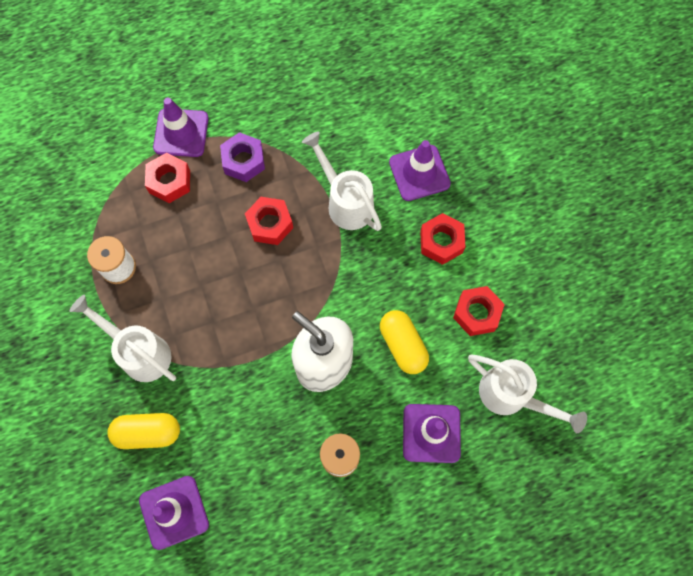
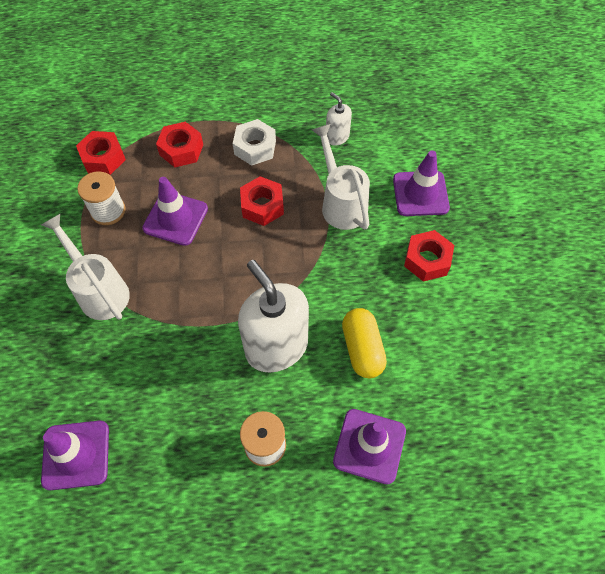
camera: 15 degrees right, 10 degrees down
yellow capsule [107,413,180,449] -> none
purple traffic cone [153,98,209,157] -> purple traffic cone moved to [142,177,208,246]
purple nut [220,132,265,182] -> white nut [233,119,276,166]
red nut [453,286,505,336] -> red nut moved to [76,131,126,175]
white watering can [468,355,587,433] -> none
none -> white soap dispenser [326,92,352,145]

